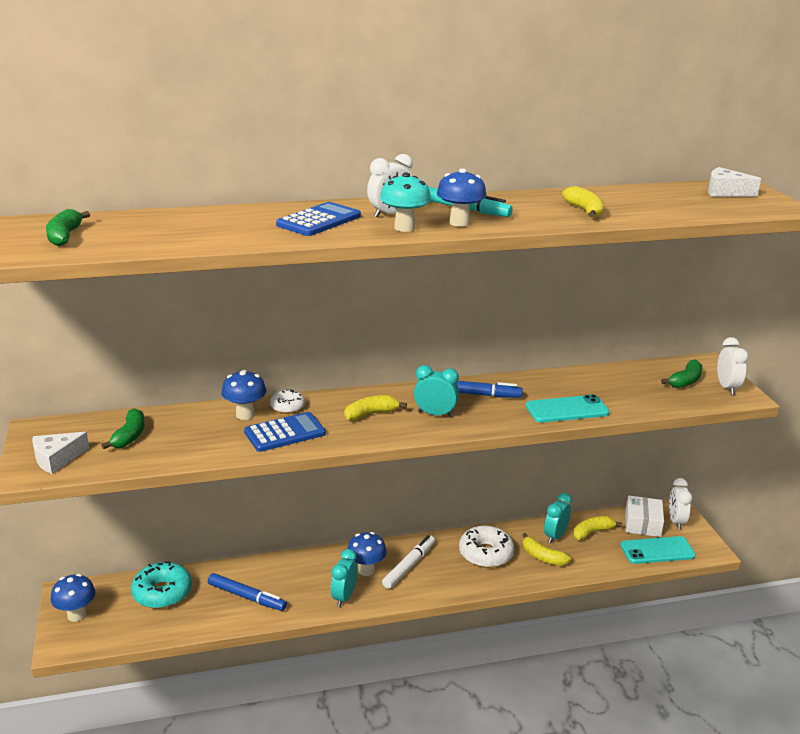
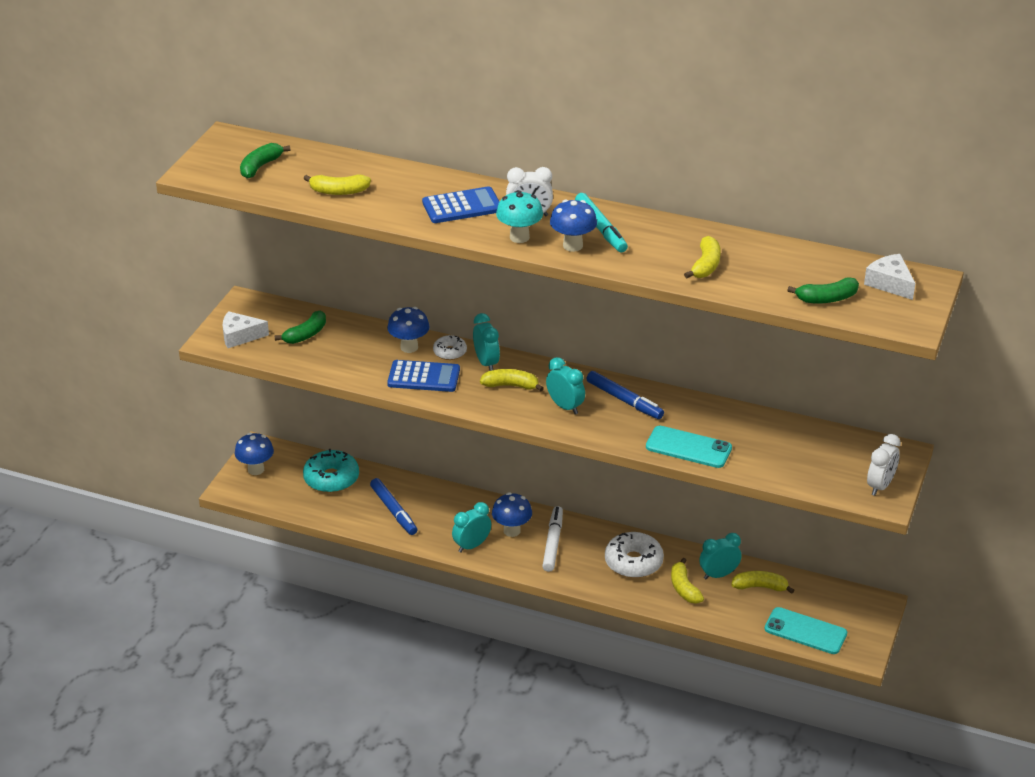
camera: 35 degrees right, 10 degrees up
white marker [382,535,435,589] -> white marker turned 60 degrees counterclockwise [542,506,563,572]
white box [625,495,664,537] -> none
green banana [661,360,702,388] -> green banana moved to [787,277,859,304]
white clock [669,478,692,530] -> none
none -> yellow banana [304,174,371,195]
none -> turquoise clock [473,313,500,371]

